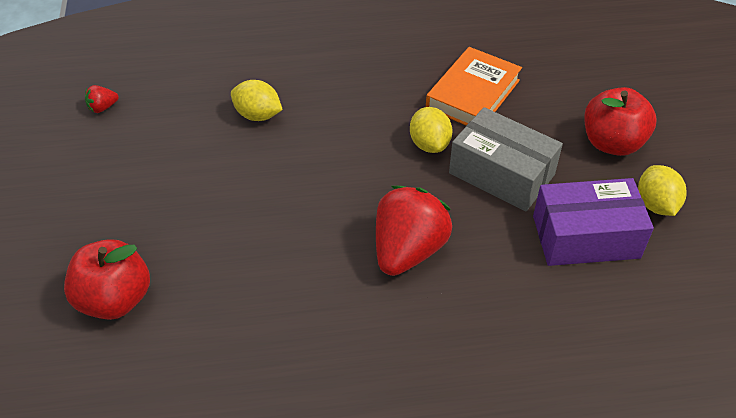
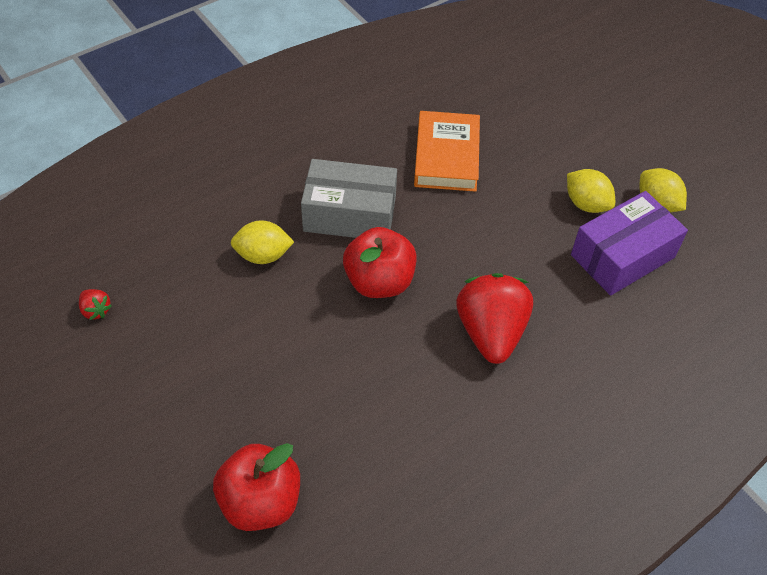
camera: 30 degrees left, 5 degrees up
red strawberry [85,85,119,113] -> red strawberry turned 75 degrees counterclockwise [79,289,112,320]
yellow lemon [410,107,452,153] -> yellow lemon moved to [567,169,615,213]
grey box [449,107,563,211] -> grey box moved to [301,159,397,238]
red apple [584,87,657,156] -> red apple moved to [343,227,417,298]

